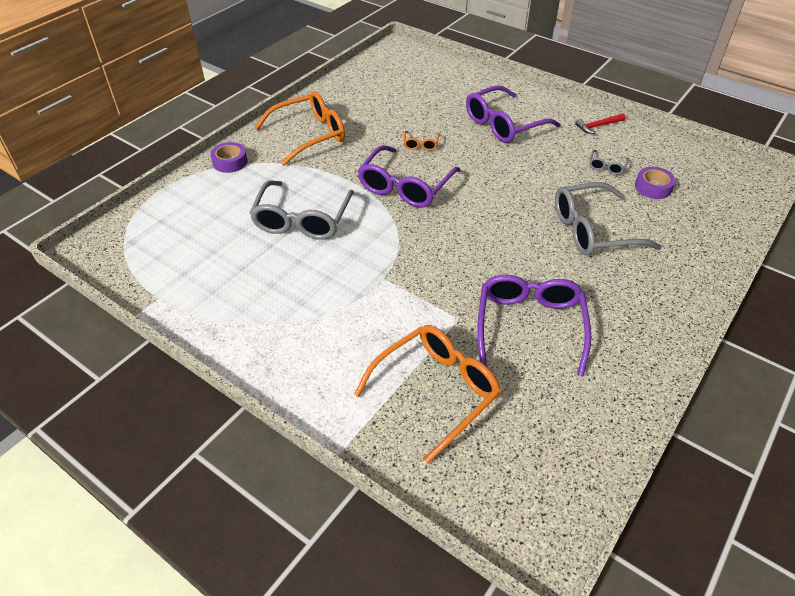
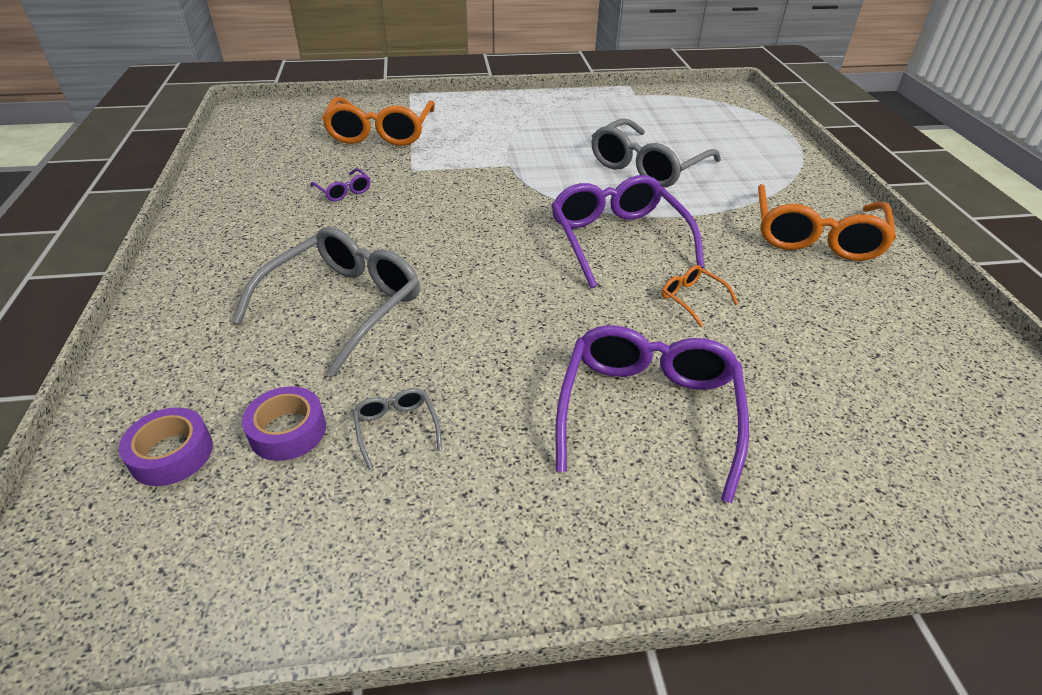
camera: 135 degrees right, 5 degrees down
purple tape [210,142,248,173] -> purple tape moved to [119,407,213,486]
grey glasses [249,180,354,240] -> grey glasses turned 105 degrees counterclockwise [591,118,721,187]
purple glasses [477,275,591,376] -> purple glasses [310,168,370,201], size x0.44
red hammer [575,113,625,134] -> none

